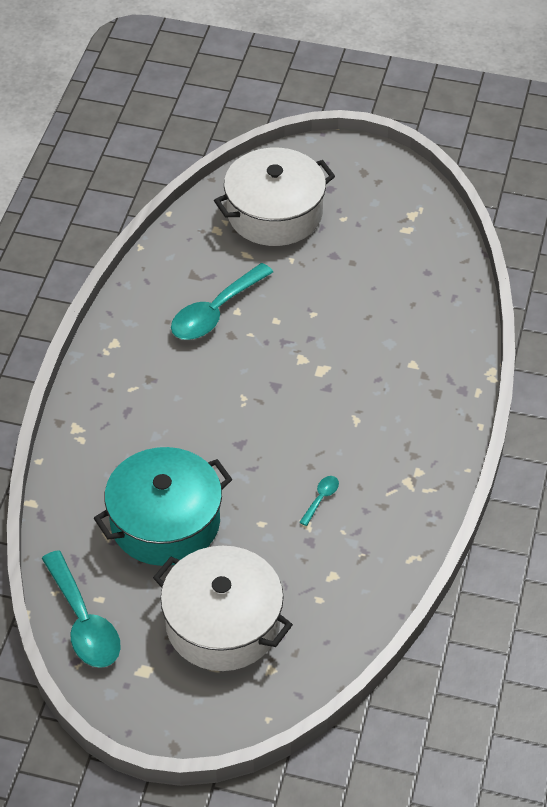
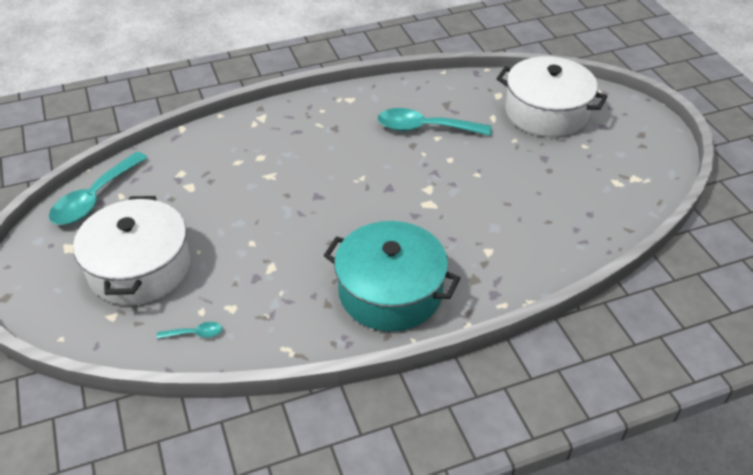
camera: 55 degrees right, 5 degrees down
turquoise pot [94,447,232,566] -> turquoise pot moved to [323,221,460,332]
turquoise spoon [299,476,339,526] -> turquoise spoon moved to [157,322,222,339]

